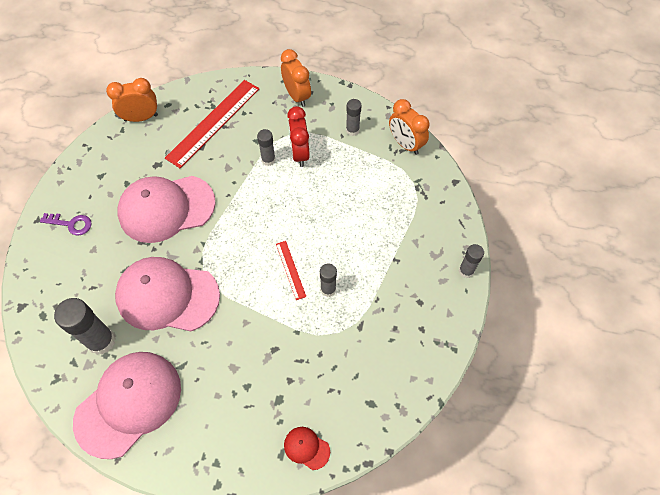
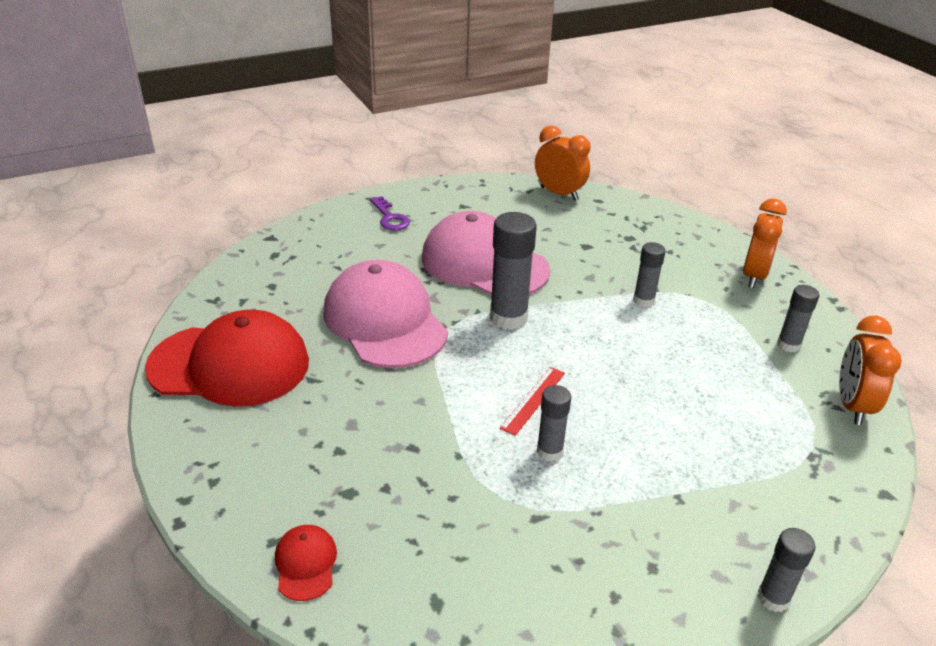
camera: 50 degrees right, 25 degrees down
grey glue stick [54,298,116,355] -> grey glue stick moved to [490,212,537,330]
pink cap [73,352,181,459] -> red cap [145,310,309,407]
red ruler [165,80,259,168] -> none
red clock [287,106,310,167] -> none

